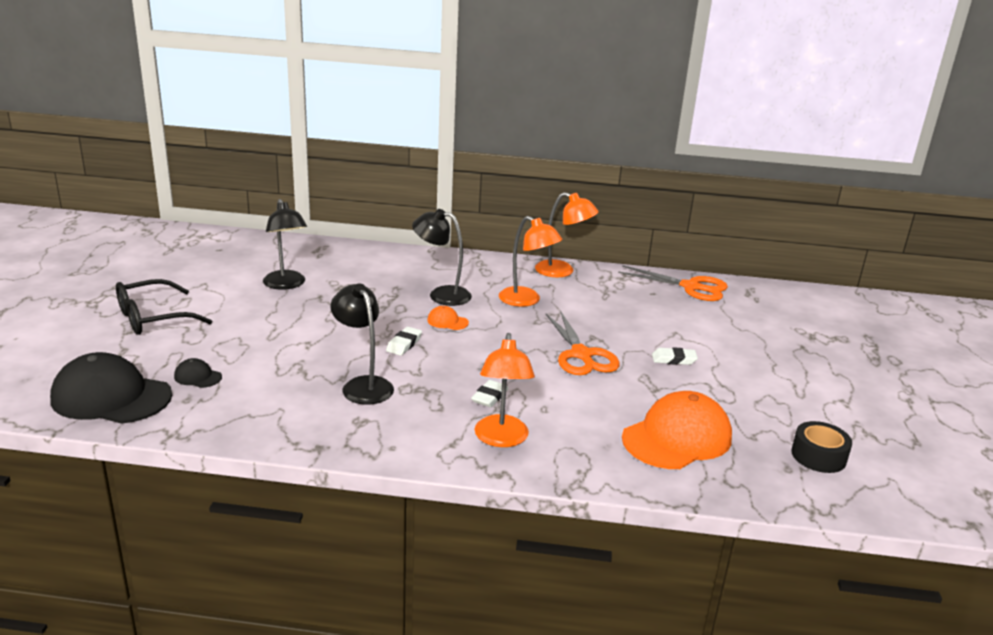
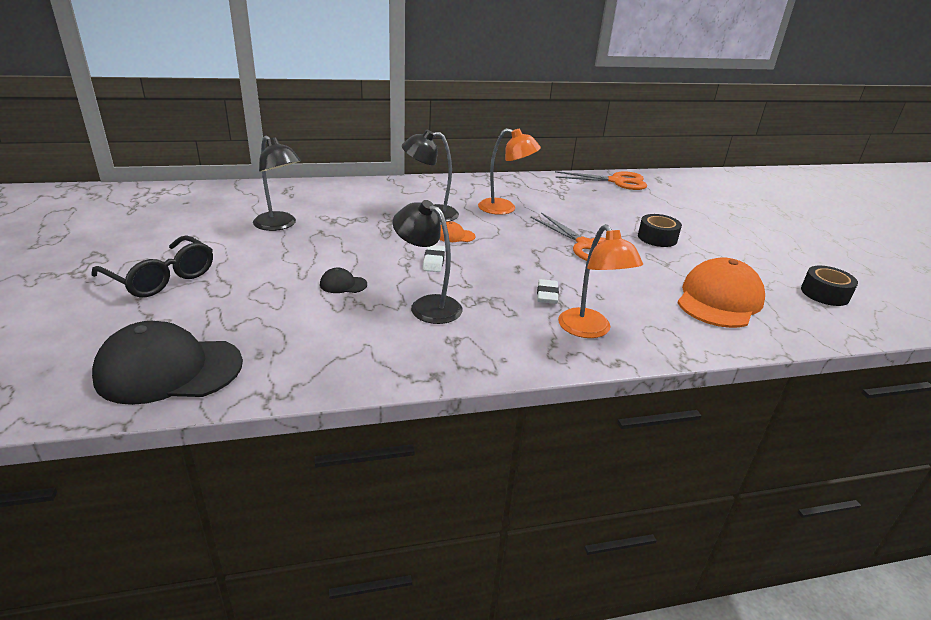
camera: 20 degrees left, 5 degrees up
black glasses [116,279,212,335] -> black glasses turned 90 degrees counterclockwise [91,235,213,297]
black cap [174,358,222,388] -> black cap moved to [320,268,367,293]
orange lamp [535,192,599,277] -> none
white eraser [652,347,698,365] -> black tape [638,214,682,247]

